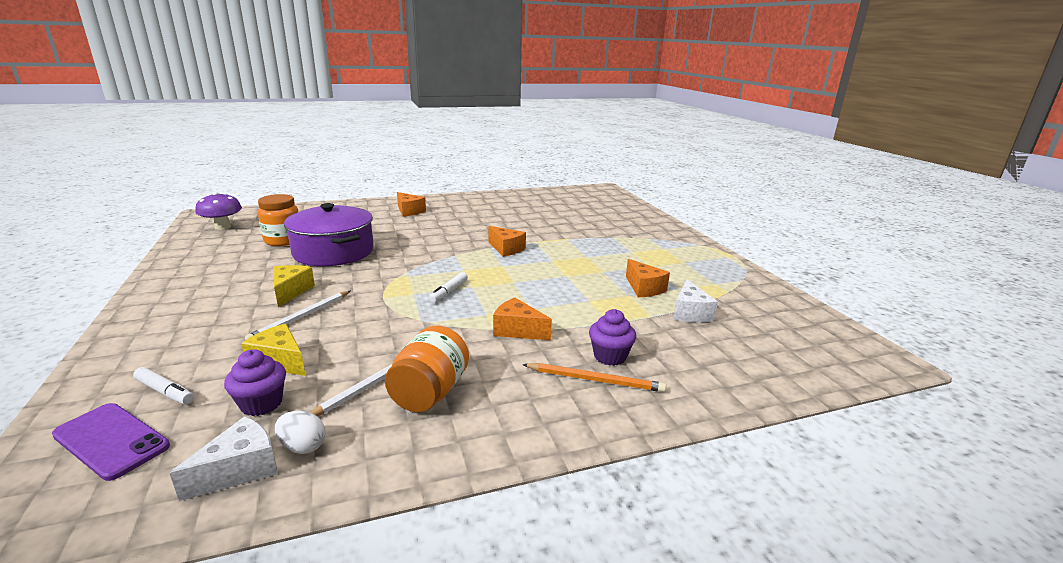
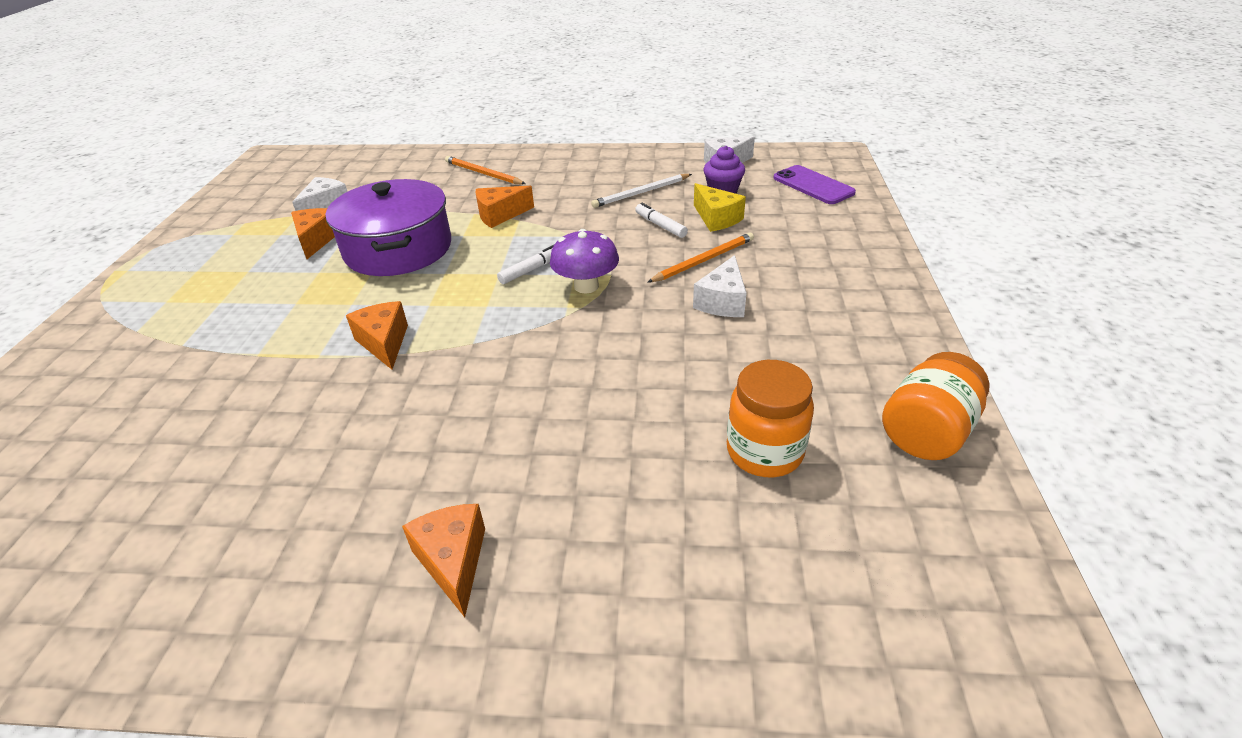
camera: 155 degrees left, 15 degrees up
white marker [133,367,194,405] -> white marker moved to [635,203,688,238]
purple mushroom [195,192,242,230] -> purple mushroom moved to [550,229,619,293]
white pencil [245,291,350,340] -> orange pencil [647,232,754,283]
yellow cheese [273,265,315,307] -> white cheese [693,255,747,317]
white egg [275,411,326,454] -> none
purple pot [284,203,374,266] -> purple pot moved to [326,179,451,276]
orange jar [385,326,469,412] -> orange jar moved to [882,352,990,460]
orange cheese [493,297,552,340] -> orange cheese turned 105 degrees clockwise [476,186,534,228]
purple cupcake [589,309,636,366] -> none

